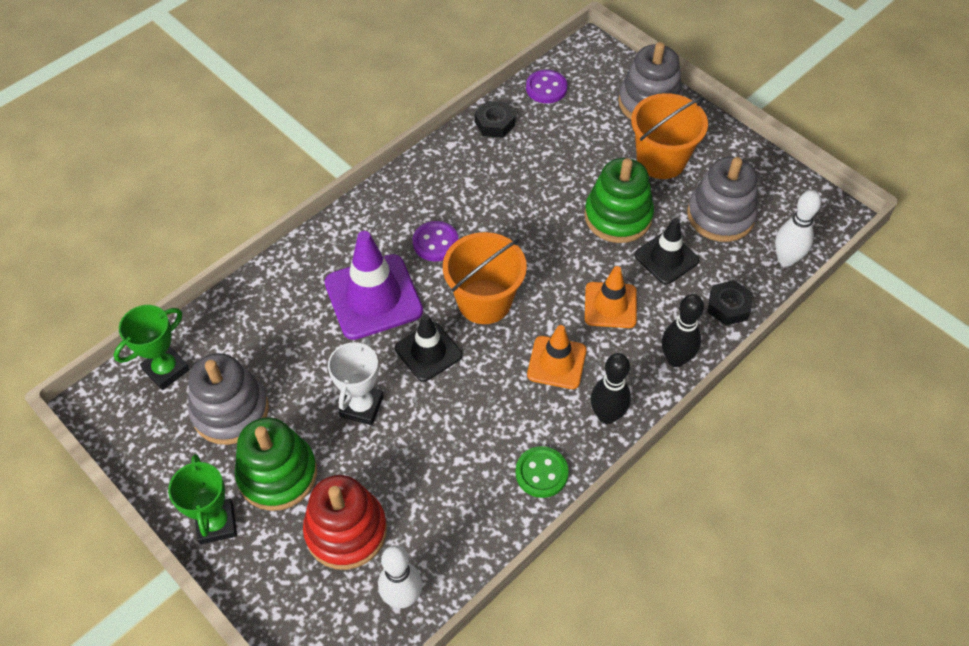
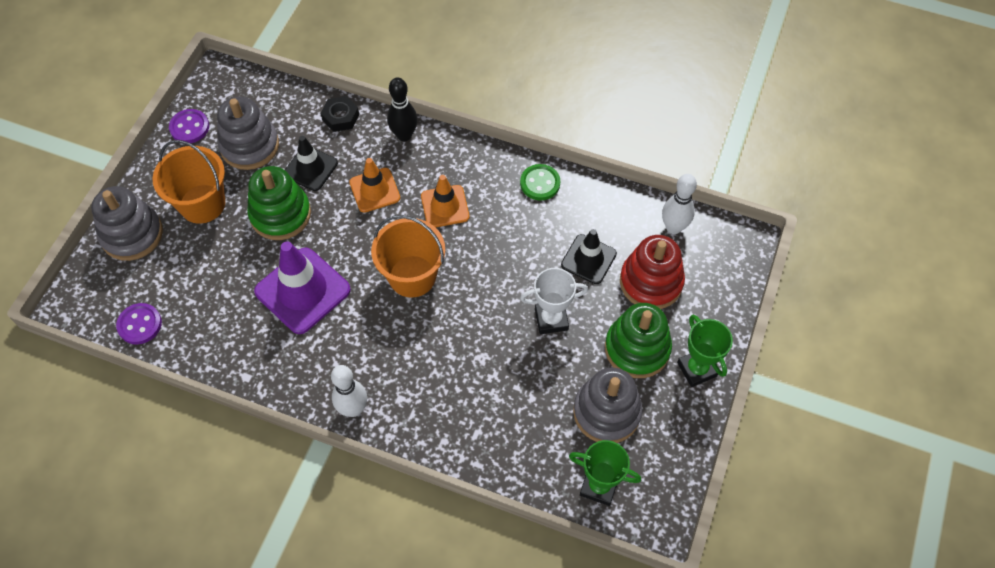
camera: 115 degrees left, 5 degrees up
green trophy [168,454,237,545] -> green trophy turned 75 degrees counterclockwise [677,315,733,387]
purple traffic cone [325,231,423,340] -> purple traffic cone moved to [254,241,351,334]
black traffic cone [395,314,462,382] -> black traffic cone moved to [561,229,617,284]
purple button [413,221,459,261] -> purple button moved to [169,109,209,143]
black nut [475,101,516,138] -> none
black bowling pin [591,353,631,424] -> none
white bowling pin [775,190,821,266] -> white bowling pin moved to [331,365,367,417]

